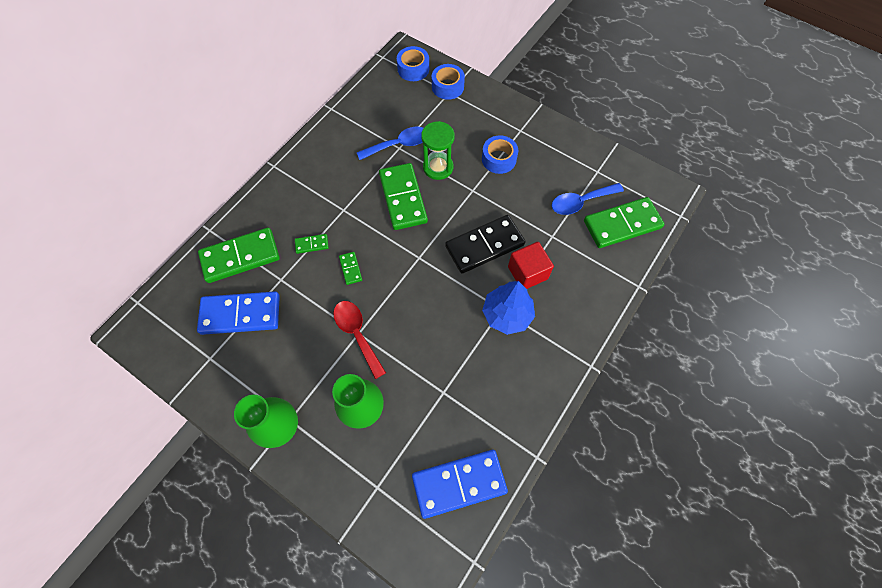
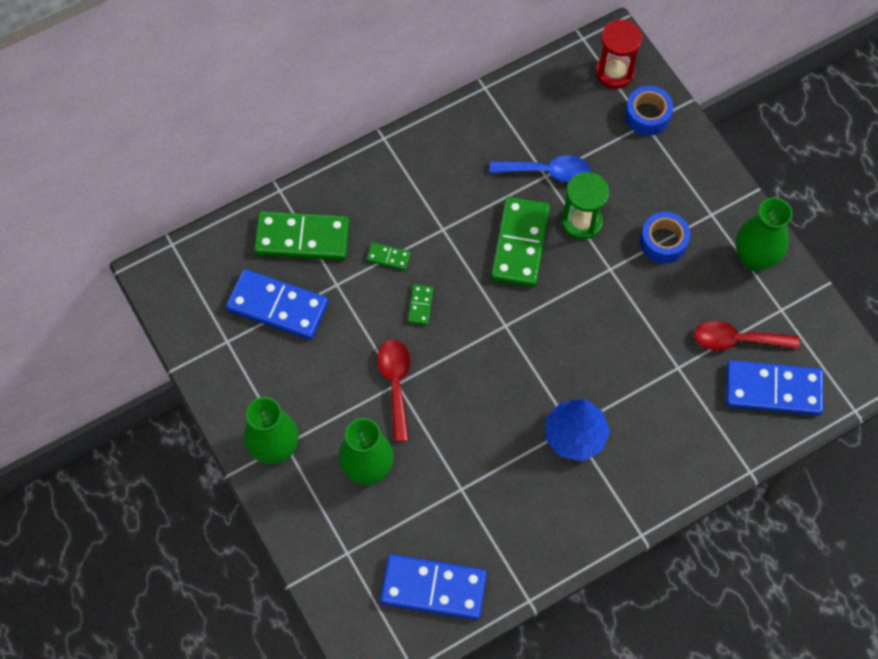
camera: 25 degrees right, 0 degrees up
blue tape [397,46,429,81] -> red hourglass [596,20,642,89]
black domino [445,215,525,274] -> none
red cube [508,242,554,289] -> none
blue spoon [552,183,624,215] -> red spoon [694,321,799,351]
green domino [584,197,664,248] -> blue domino [726,360,823,415]
none -> green vase [736,198,792,271]

